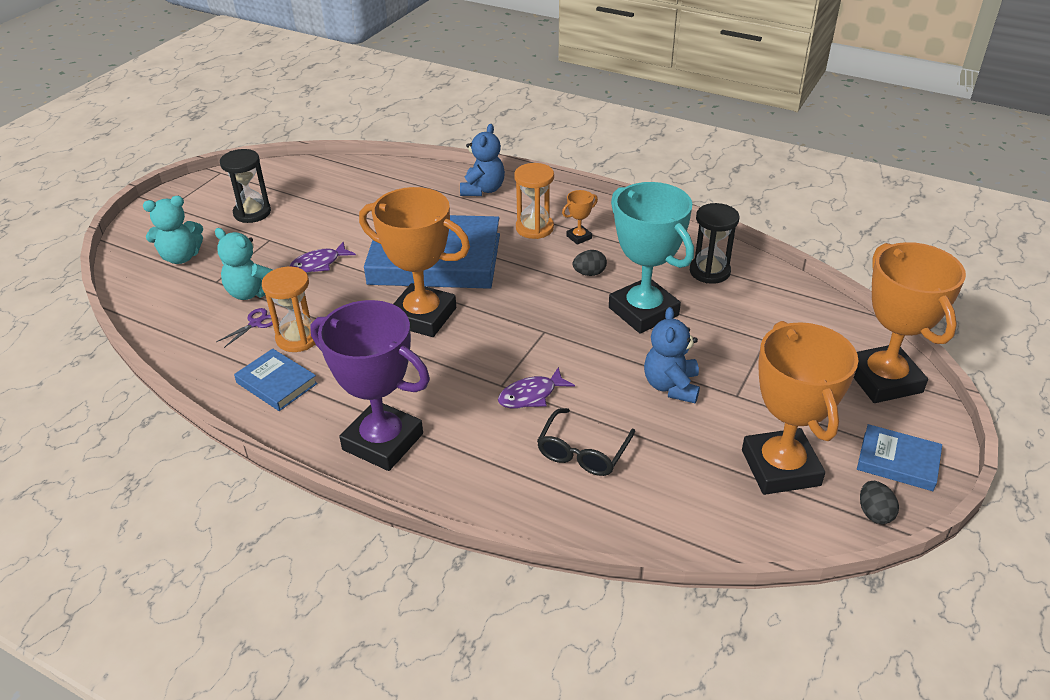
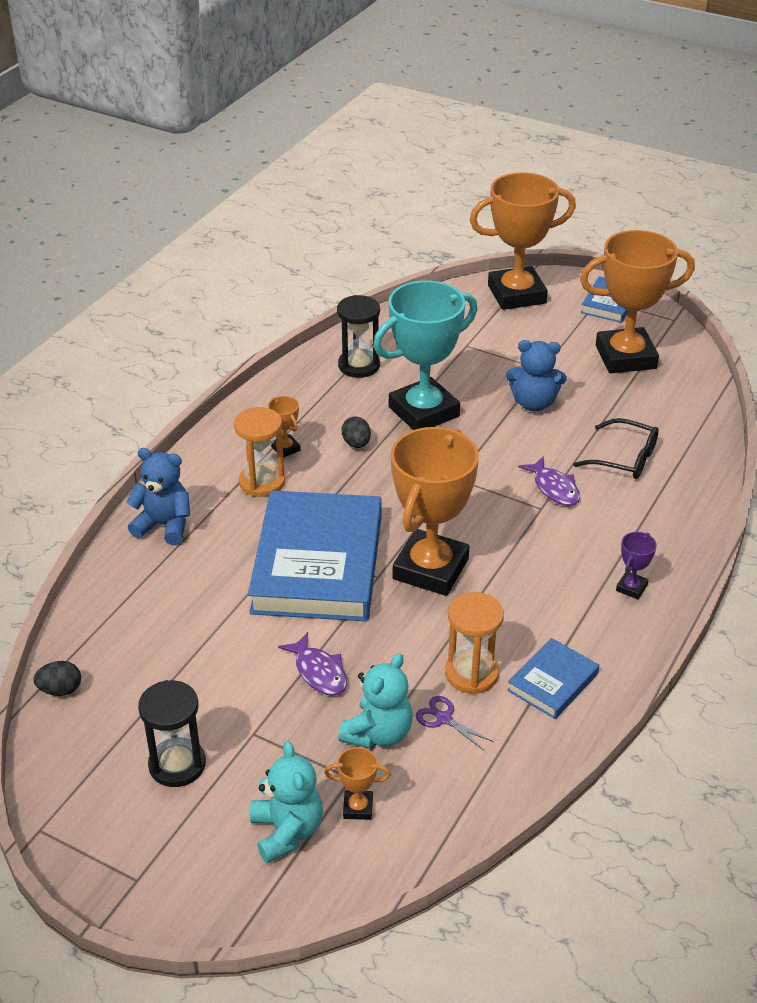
camera: 90 degrees left, 0 degrees up
purple trophy [310,300,430,471] -> purple trophy [616,532,657,599], size x0.41
black egg [860,481,899,524] -> black egg moved to [33,661,81,696]
none -> orange trophy [325,747,391,820]

